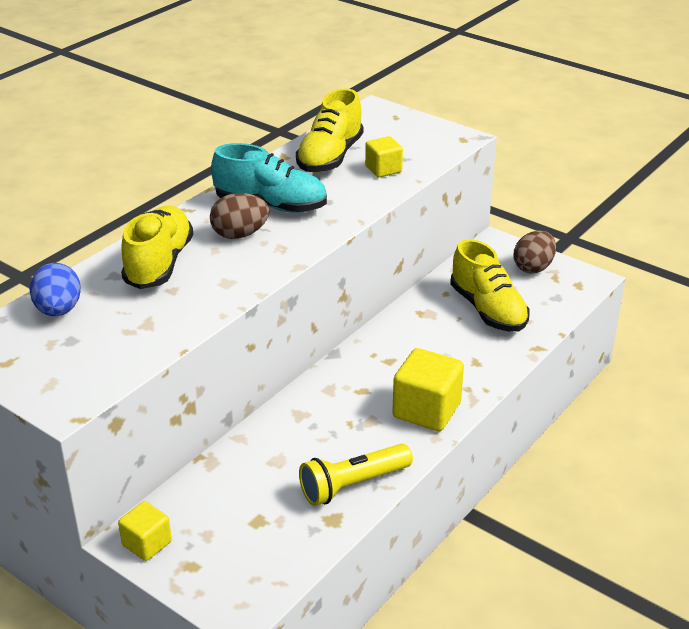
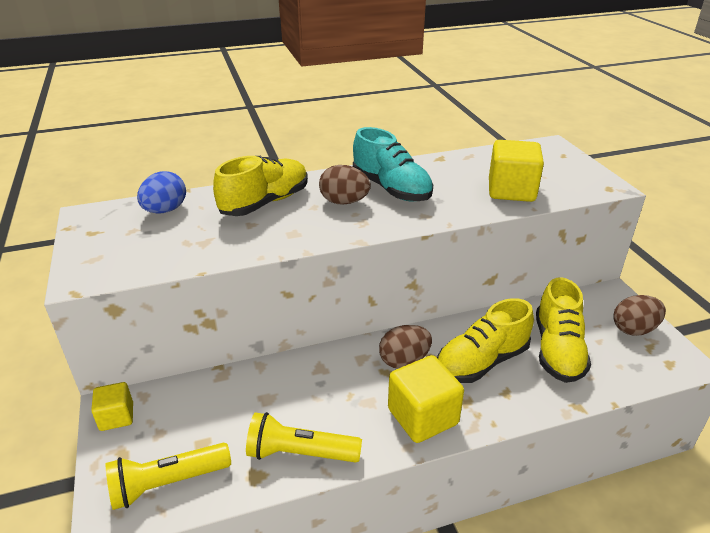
camera: 35 degrees right, 0 degrees up
yellow shoe [296,88,364,172] -> yellow shoe moved to [437,298,534,383]
yellow cube [365,136,403,177] -> yellow cube [489,140,544,202], size x1.69
none -> yellow flashlight [106,443,231,510]
none -> brown egg [379,325,432,369]

